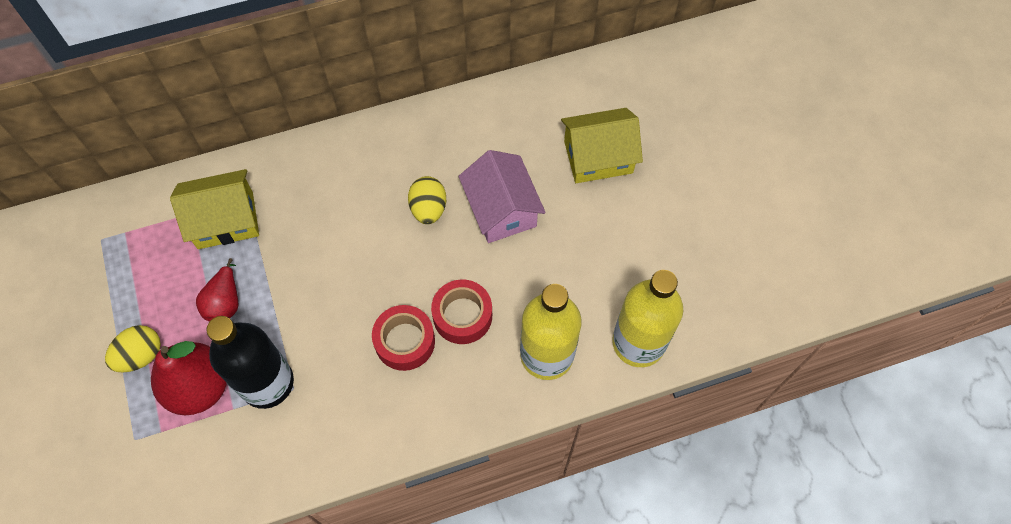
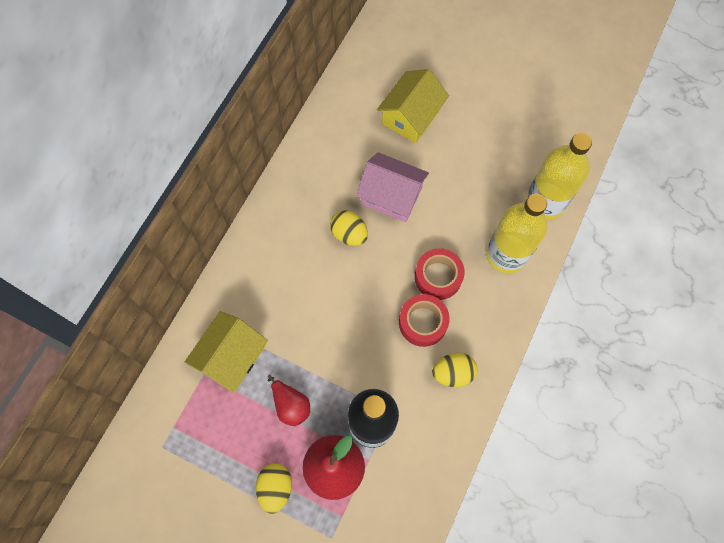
camera: 45 degrees left, 5 degrees up
none -> yellow egg [432,353,477,387]

